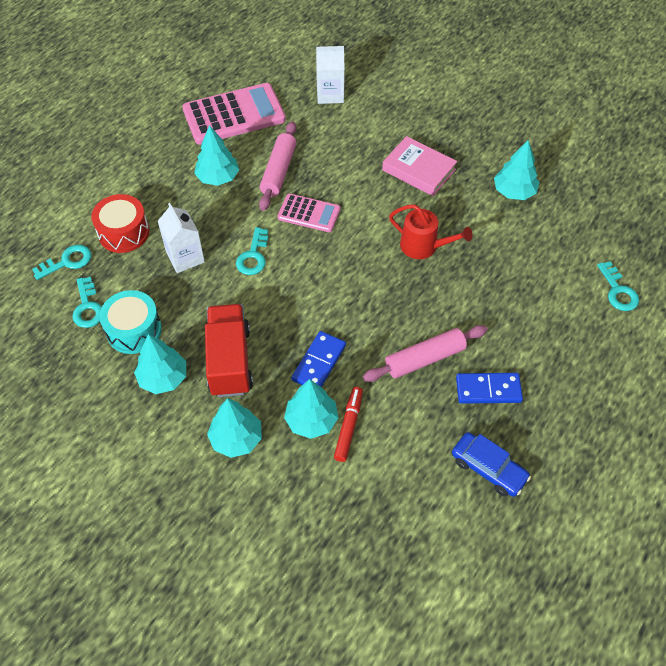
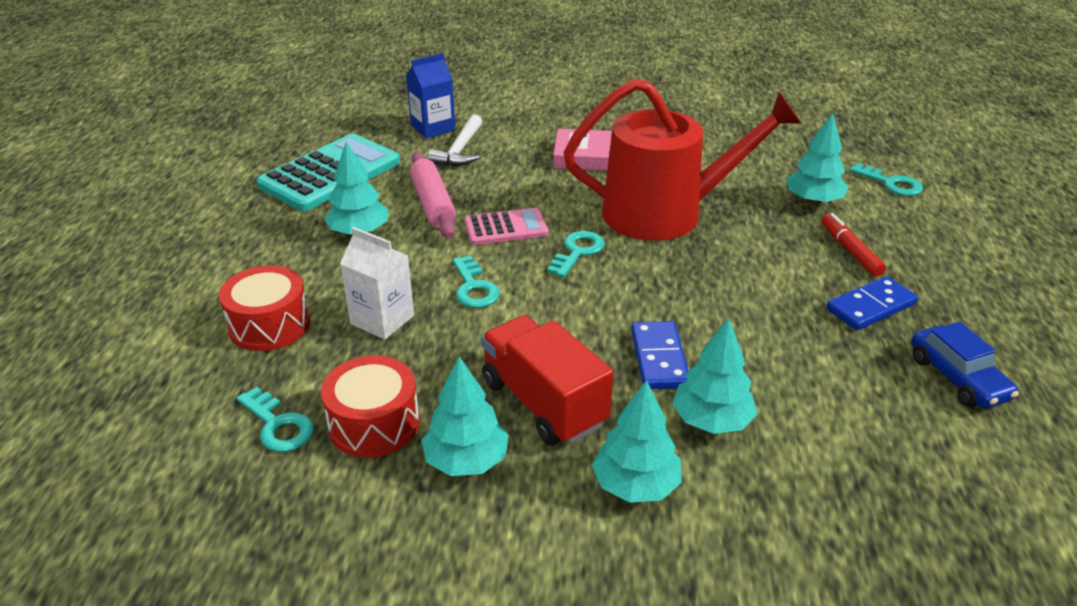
camera: 30 degrees left, 20 degrees down
turquoise key [32,245,92,280] -> turquoise key moved to [548,231,605,277]
turquoise drum [99,290,162,354] -> red drum [321,355,420,458]
pink calculator [182,83,286,145] -> turquoise calculator [257,134,400,211]
white carton [316,46,345,104] -> blue carton [406,53,456,138]
red marker [334,387,363,462] -> red marker moved to [821,213,886,277]
pink rolling pin [363,325,488,382] -> none
red watering can [389,204,473,259] -> red watering can [563,79,801,241], size x1.99
blue car [452,432,531,497] -> blue car turned 60 degrees clockwise [911,322,1019,409]
turquoise tree [494,140,540,200] -> turquoise tree moved to [787,113,848,205]
none -> white hammer [427,114,482,166]

